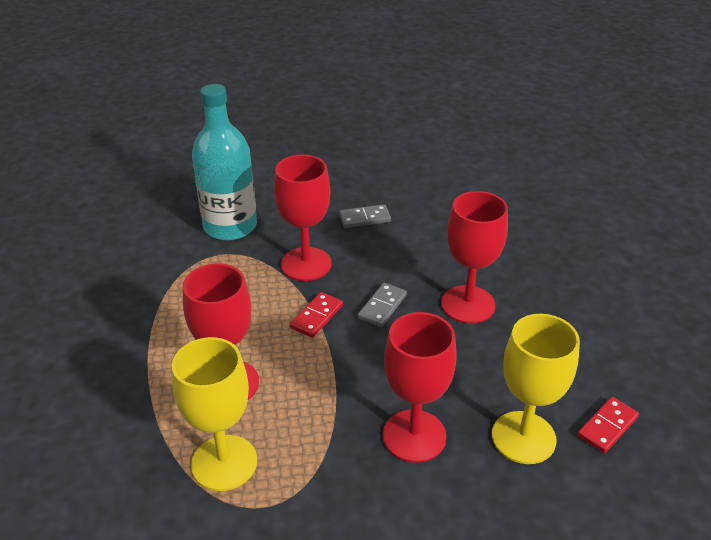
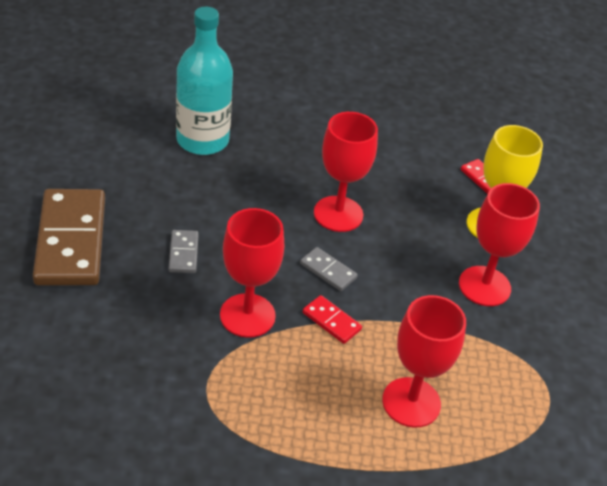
camera: 85 degrees left, 5 degrees up
yellow goblet [172,337,257,491] -> none
turquoise bottle [192,84,257,240] -> turquoise bottle moved to [176,7,233,155]
none -> brown domino [33,189,105,285]

